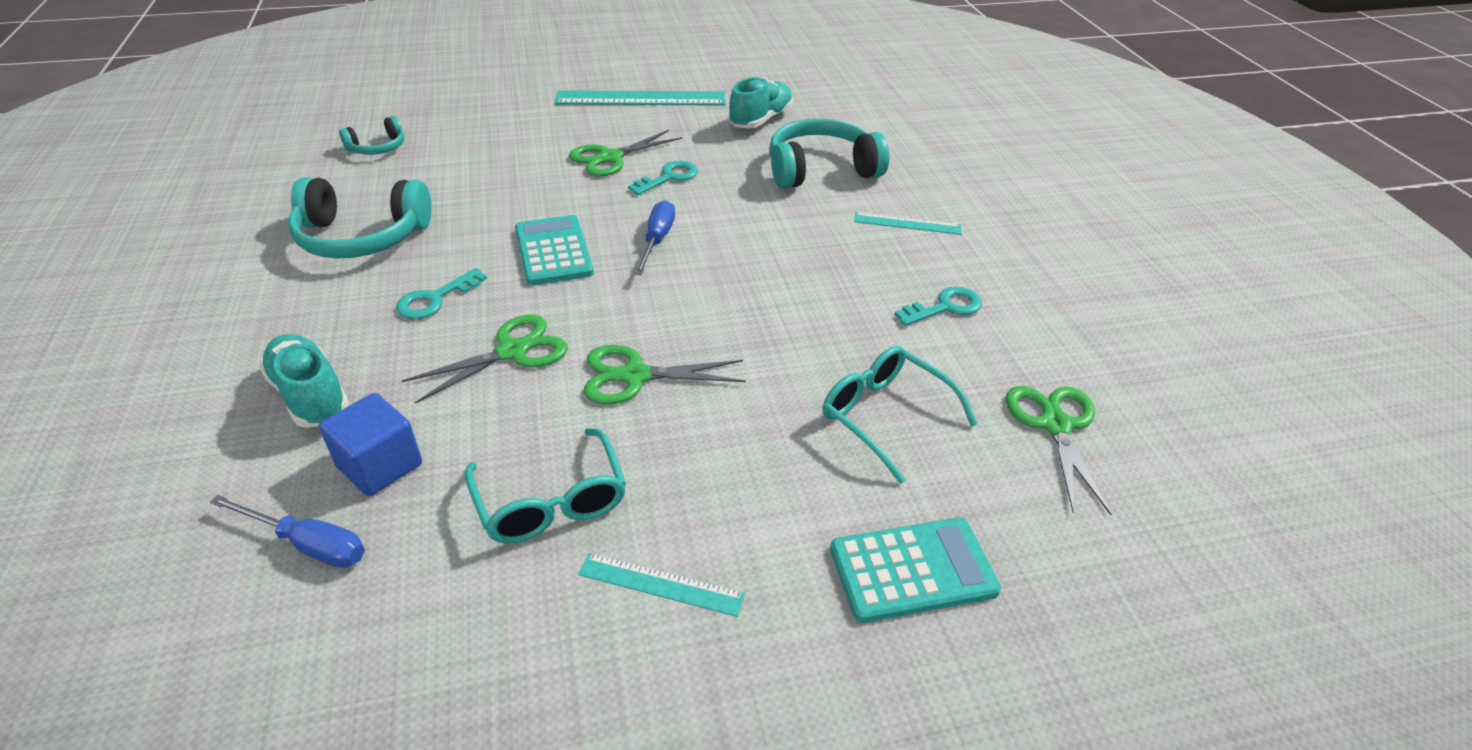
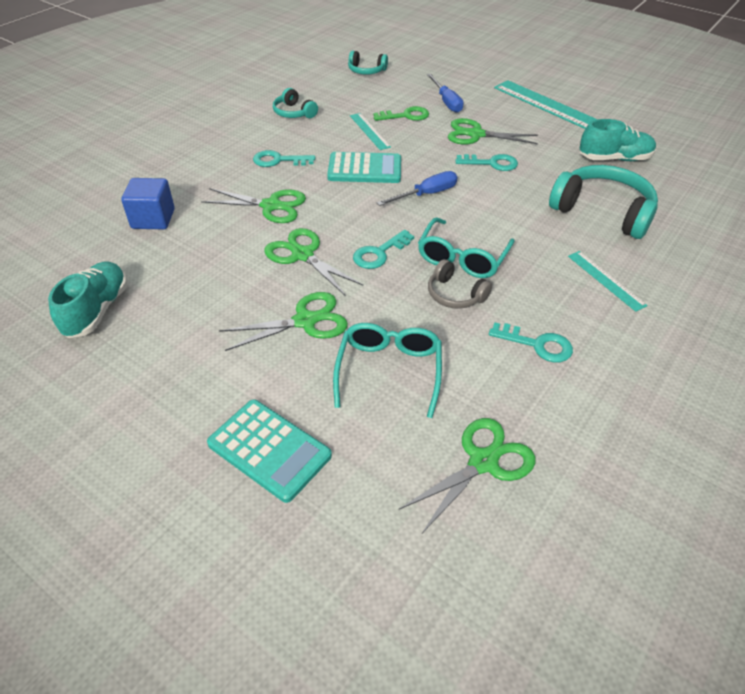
camera: 50 degrees right, 5 degrees up
blue screwdriver [210,495,365,568] -> blue screwdriver moved to [427,74,464,113]
turquoise shoe [260,334,349,428] -> turquoise shoe moved to [48,261,128,338]
turquoise headphones [288,177,432,259] -> turquoise headphones [273,88,318,118], size x0.53
turquoise glasses [465,428,626,544] -> turquoise glasses moved to [418,217,515,278]
turquoise calculator [515,215,594,286] -> turquoise calculator turned 60 degrees clockwise [327,152,401,183]
turquoise ruler [578,553,745,617] -> turquoise ruler moved to [350,113,391,150]
none -> green scissors [219,292,348,351]
none -> turquoise key [353,230,414,269]
none -> green key [373,106,429,121]
none -> grey headphones [428,259,492,309]

